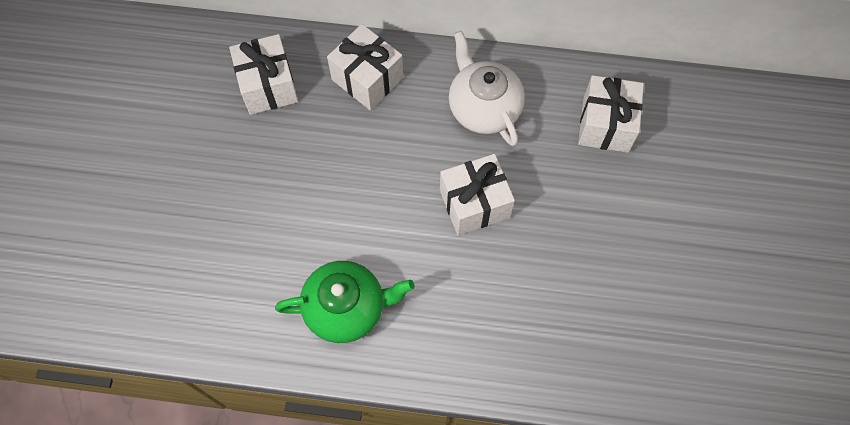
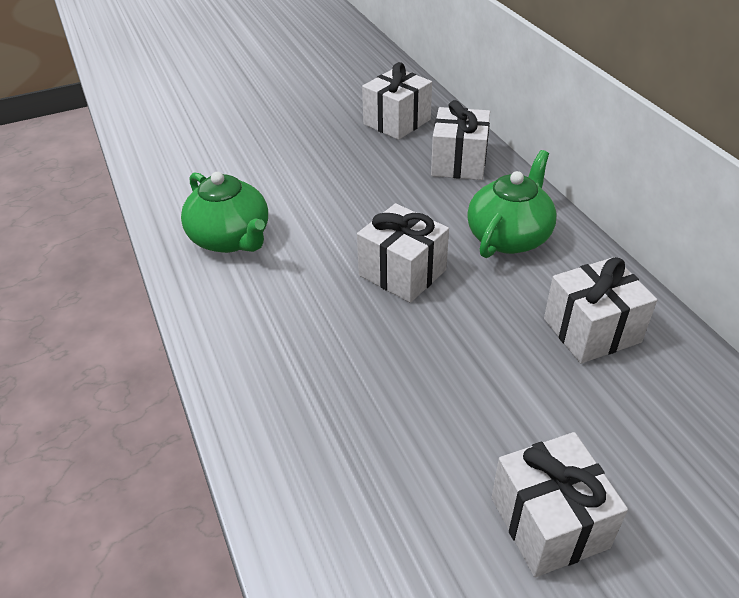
camera: 60 degrees right, 25 degrees down
white teapot [449,31,525,146] -> green teapot [467,150,557,258]
none -> white gift [492,432,628,577]

